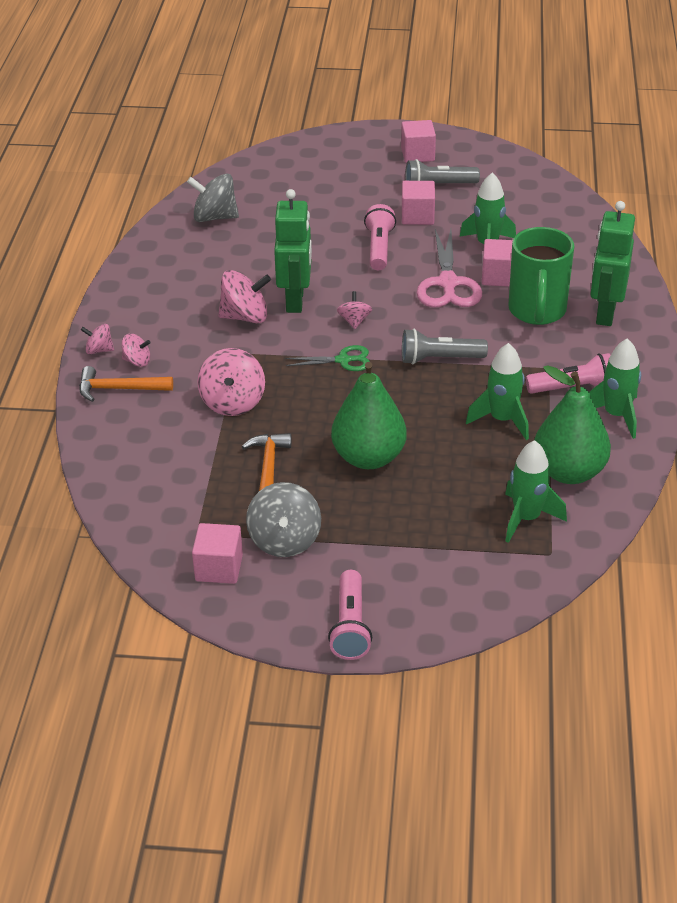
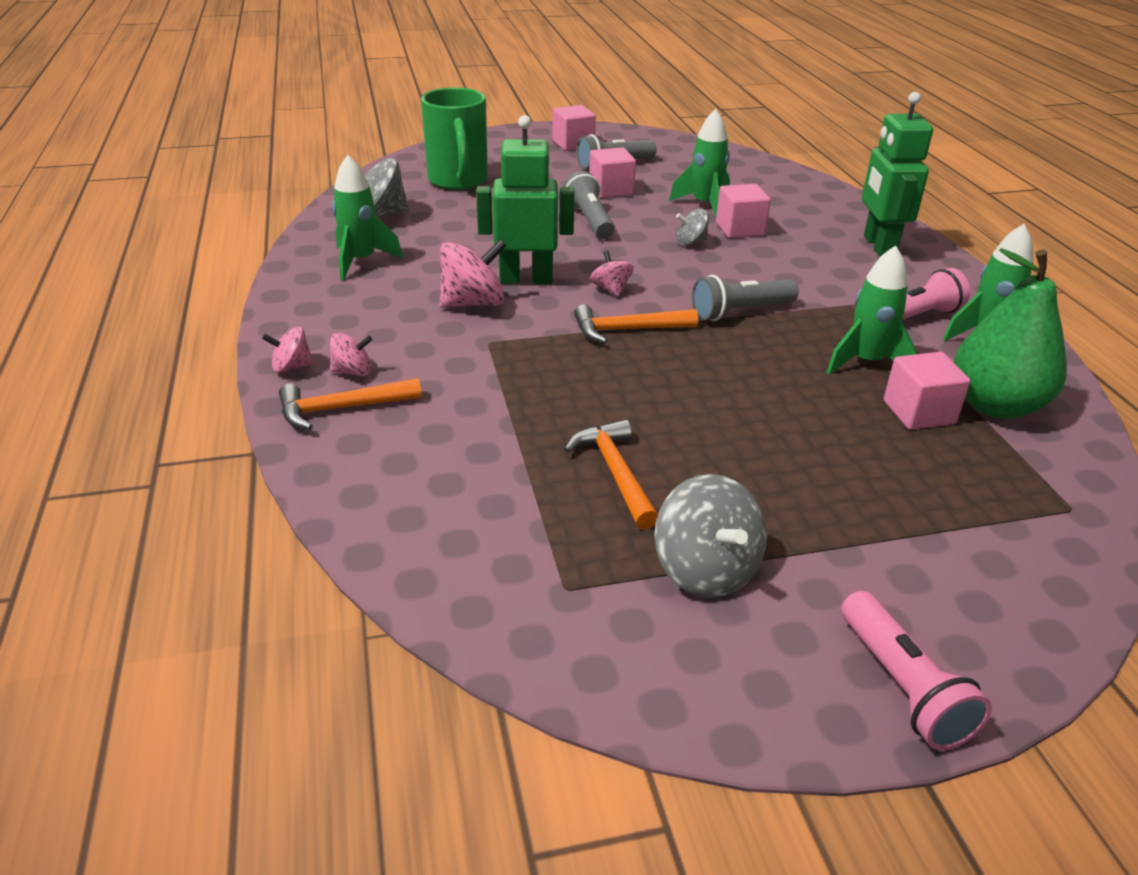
camera: 20 degrees left, 5 degrees down
pink cube [192,523,243,584] -> pink cube moved to [884,352,971,430]
pink spinning top [198,348,265,416] -> none
green robot [274,189,312,313] -> green robot turned 75 degrees counterclockwise [476,115,575,284]
green scissors [285,345,370,371] -> orange hammer [574,304,698,343]
green pear [331,362,407,469] -> none
pink flashlight [364,204,396,270] -> grey flashlight [563,171,615,239]
pink scissors [417,229,482,308] -> grey spinning top [676,209,709,245]
green rocket [505,440,567,543] -> green rocket moved to [332,155,403,280]
green mug [508,227,574,325] -> green mug moved to [421,87,488,190]

